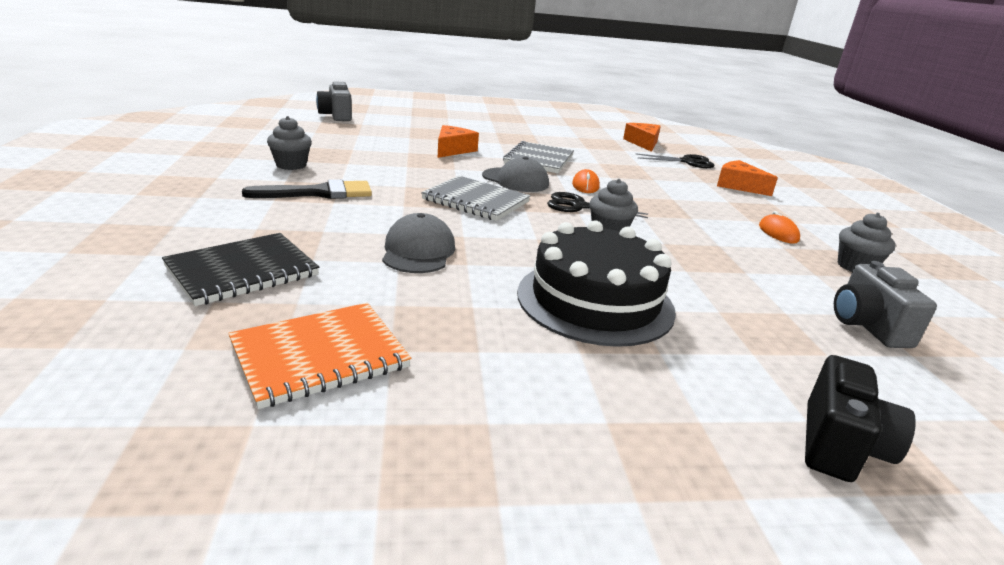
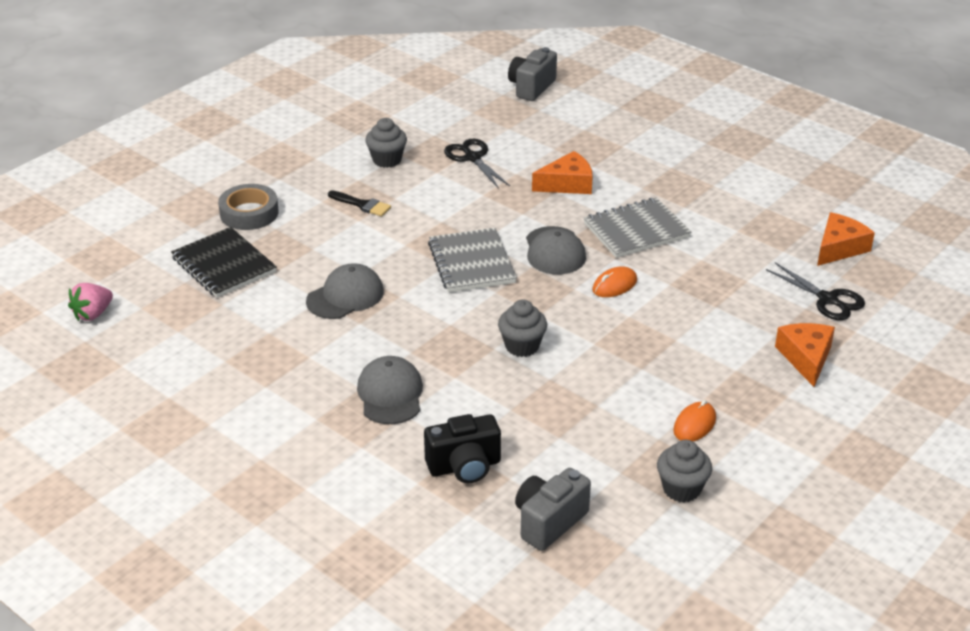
camera: 50 degrees right, 10 degrees up
black notebook [162,233,319,306] -> black notebook turned 45 degrees clockwise [171,227,277,298]
orange notebook [228,303,411,409] -> none
black brush [242,179,372,199] -> black brush [328,190,391,217], size x0.61
black cake [517,220,676,347] -> grey cap [357,356,423,424]
black scissors [547,192,648,218] -> black scissors moved to [444,139,510,189]
black camera [805,355,916,482] -> black camera moved to [424,414,501,484]
none -> pink strawberry [68,283,113,321]
none -> grey tape [218,184,279,230]

